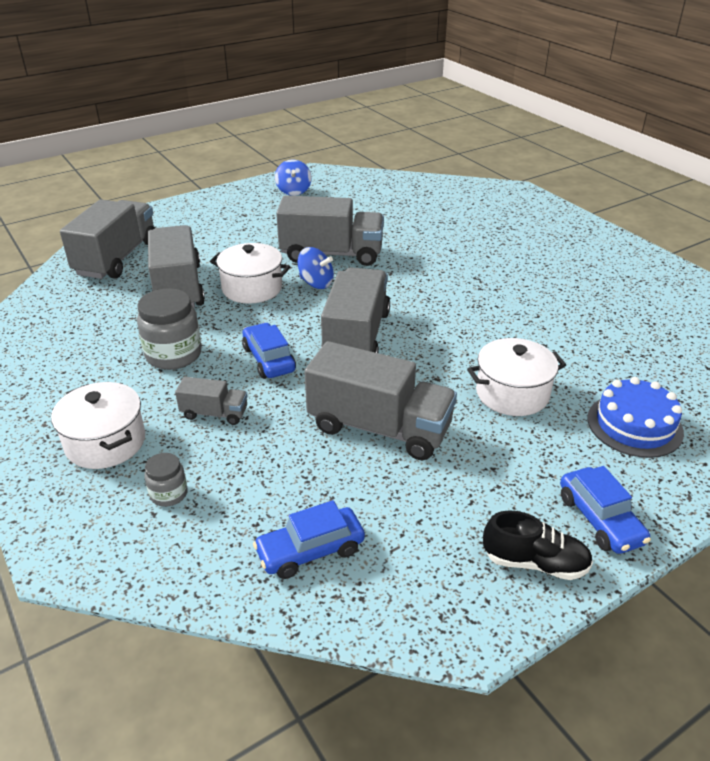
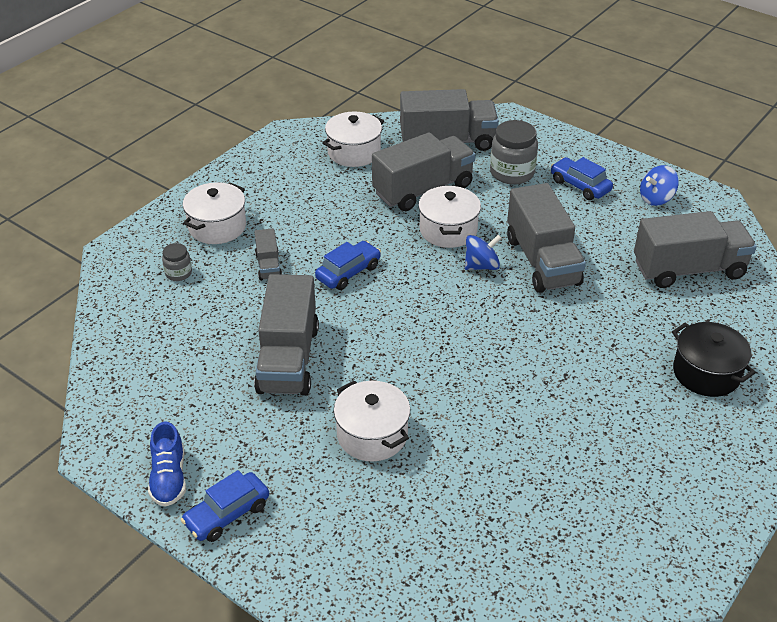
camera: 70 degrees right, 5 degrees up
grey jar [137,288,202,370] -> grey jar moved to [490,120,538,185]
blue car [253,500,365,579] -> blue car moved to [551,157,613,200]
blue spinning top [298,247,334,289] -> blue spinning top turned 120 degrees counterclockwise [465,235,501,270]
grey truck [321,267,390,353] -> grey truck moved to [634,211,757,288]
black shoe [483,510,593,580] -> blue shoe [148,421,186,507]
blue cake [587,377,684,458] -> none
none -> white pot [322,112,384,167]
none -> black pot [672,322,756,397]

